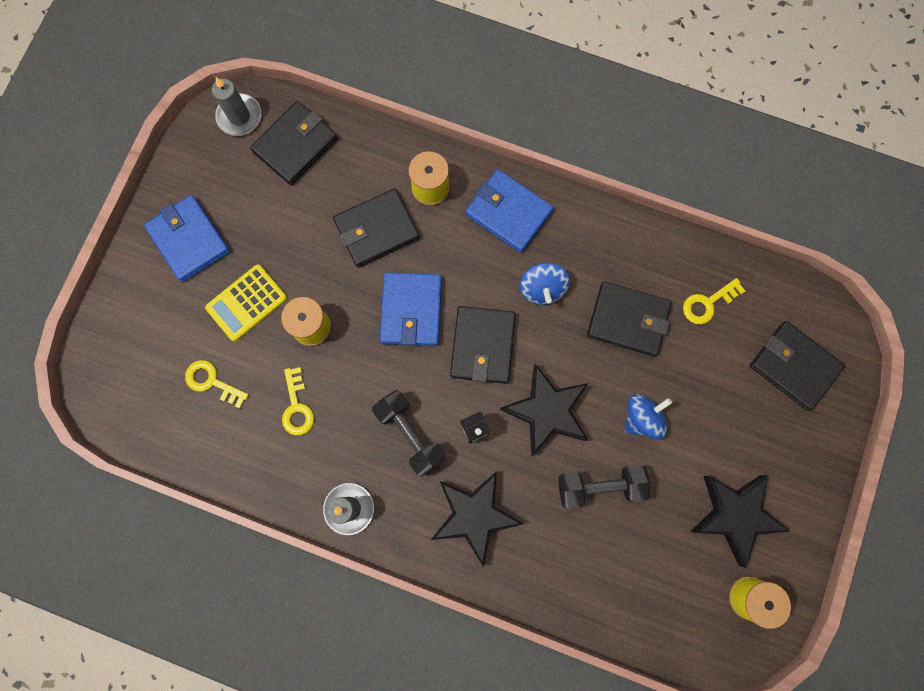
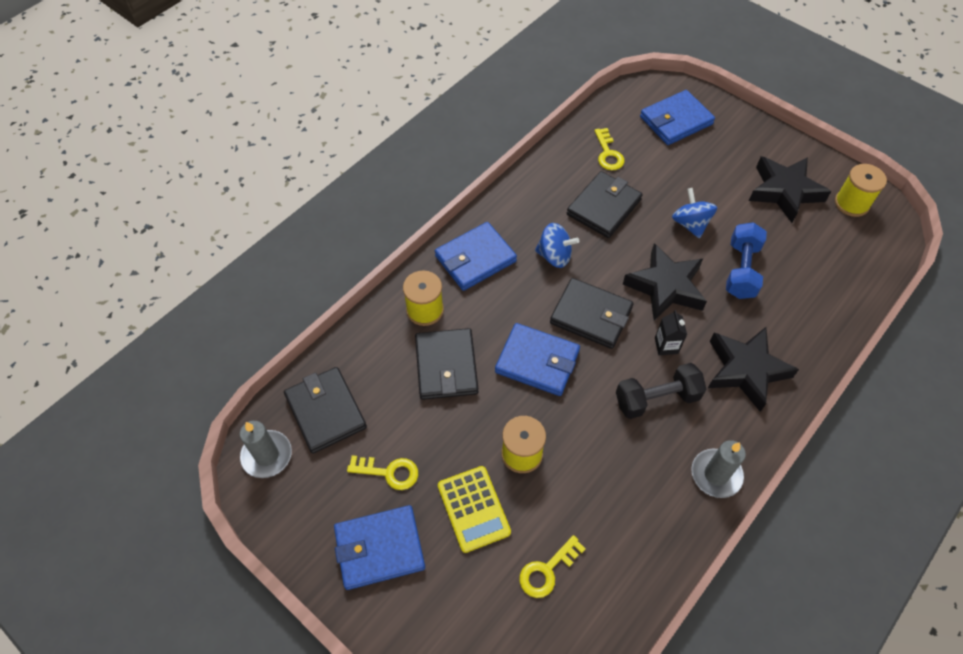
camera: 70 degrees left, 20 degrees down
yellow key [282,367,314,435] -> yellow key moved to [347,455,418,490]
black dumbbell [559,465,650,509] -> blue dumbbell [726,222,767,299]
black wallet [750,321,845,411] -> blue wallet [640,90,715,145]

